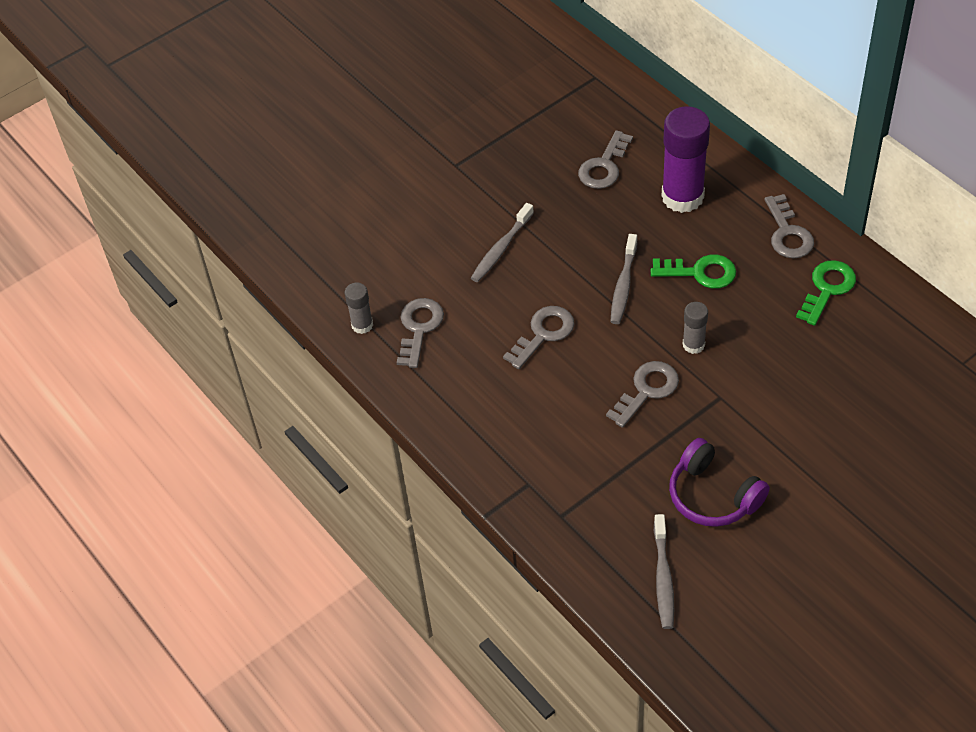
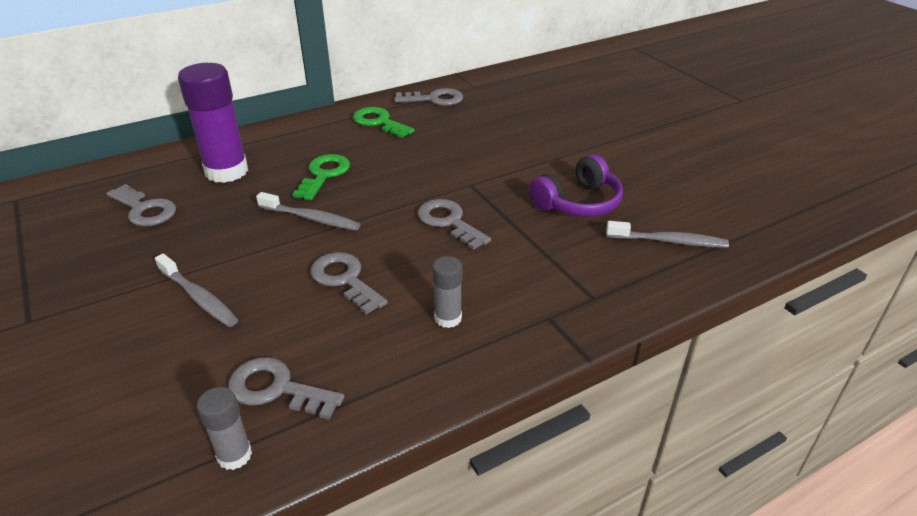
camera: 85 degrees left, 15 degrees down
grey glue stick [683,302,708,354] -> grey glue stick moved to [432,256,463,328]
grey key [765,194,814,258] -> grey key moved to [395,88,463,106]

